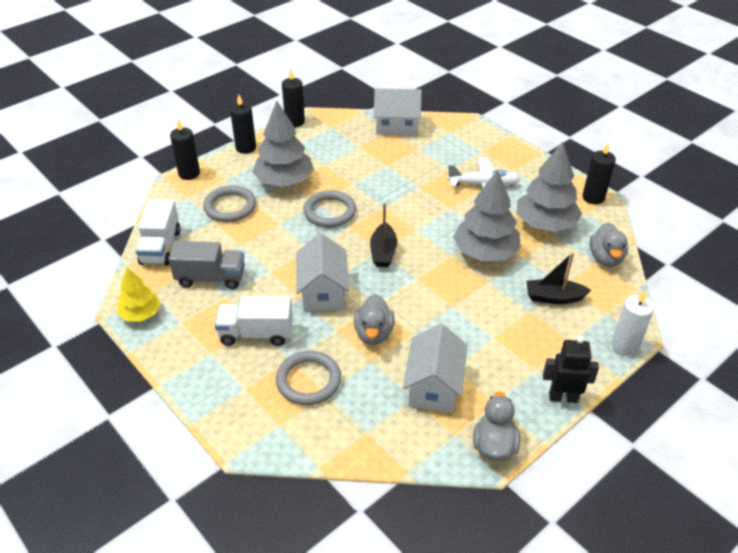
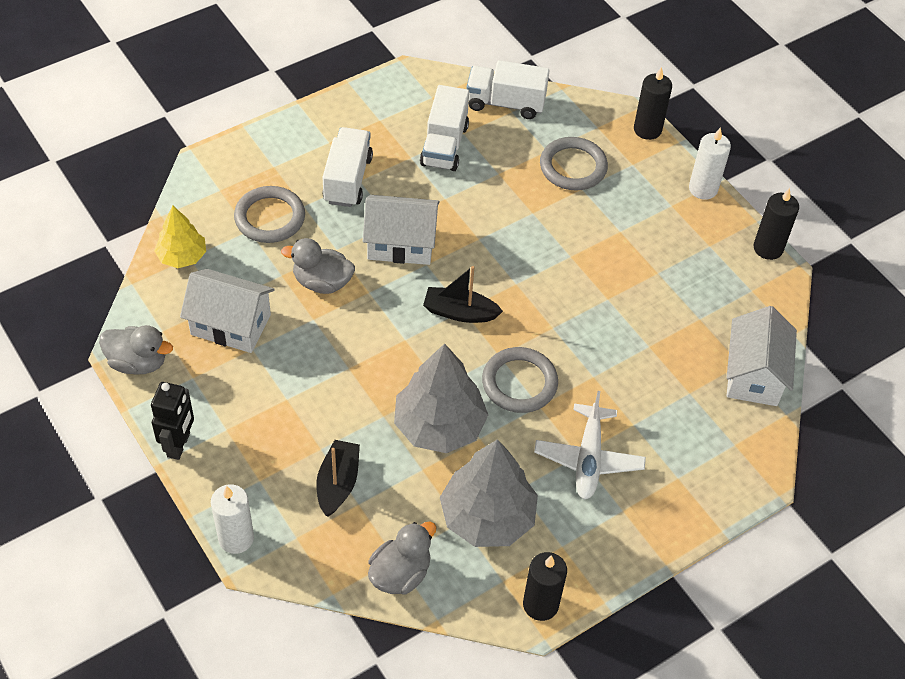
camera: 95 degrees right, 10 degrees up
yellow tree [117,267,161,322] -> yellow tree moved to [154,206,206,268]
grey truck [169,241,245,289] -> white truck [420,85,469,171]
black candle [230,94,256,154] -> white candle [689,127,731,200]
grey tree [252,101,314,187] -> none
grey ring [303,190,356,227] -> grey ring moved to [482,347,558,413]
grey duck [590,222,628,267] -> grey duck turned 120 degrees clockwise [368,522,436,595]

